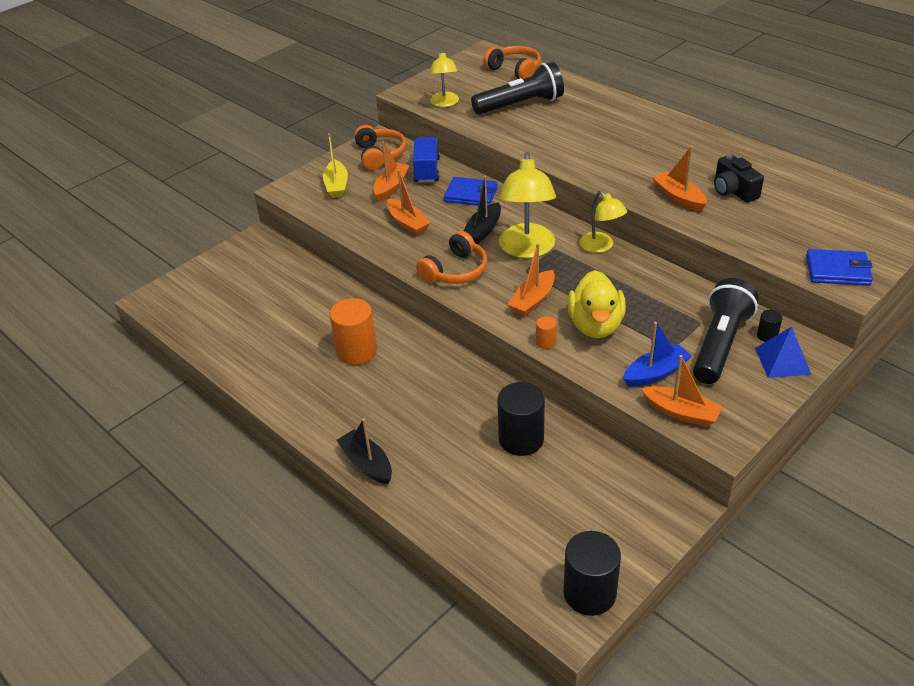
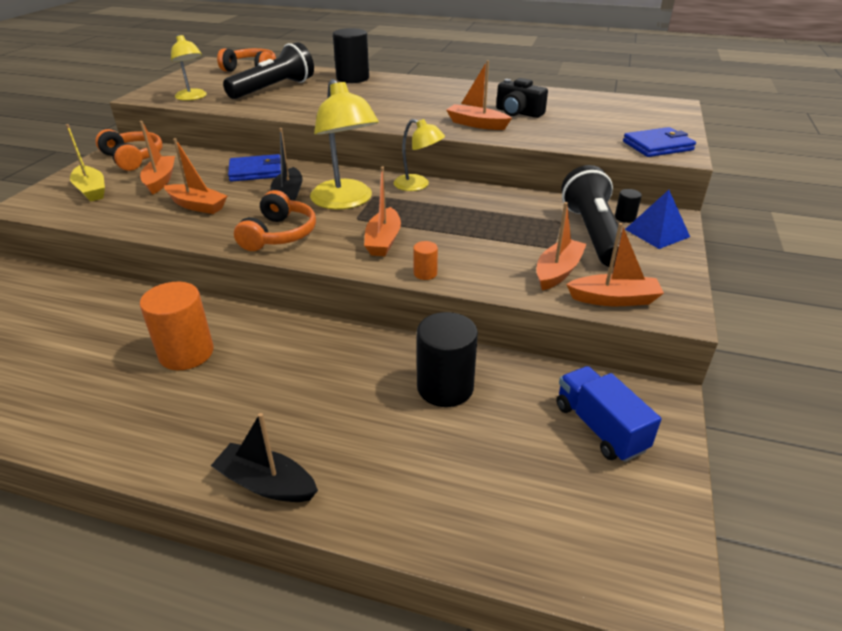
camera: 30 degrees left, 5 degrees down
blue truck [413,137,440,183] -> blue truck moved to [557,366,661,462]
black cylinder [563,531,621,616] -> black cylinder moved to [333,28,369,83]
yellow duck [567,270,626,338] -> none
blue boat [623,322,692,387] -> orange boat [536,202,587,291]

